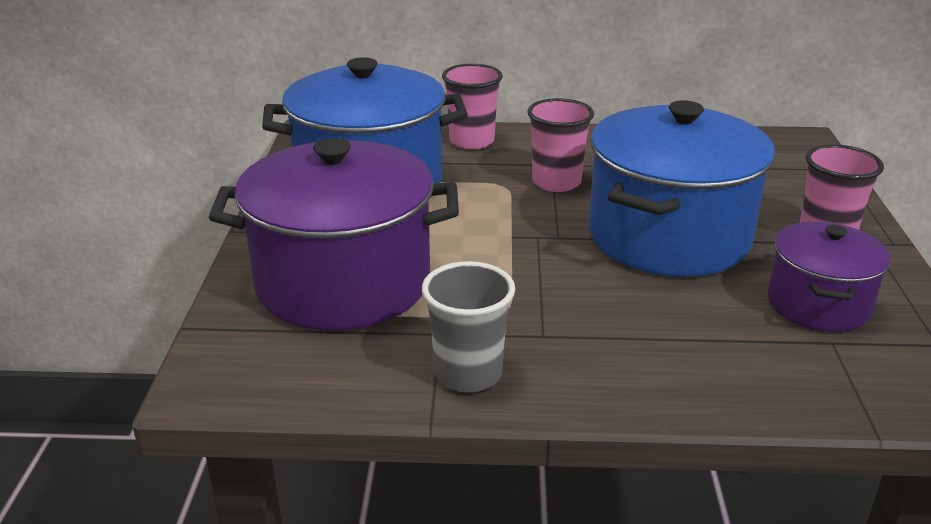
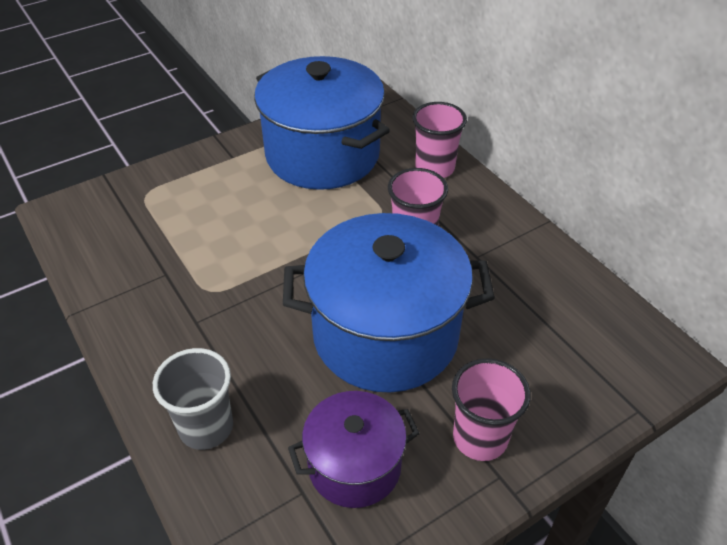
camera: 55 degrees right, 15 degrees up
purple pot [209,138,459,331] -> none
grey cup [422,261,515,393] -> grey cup moved to [153,348,233,450]

